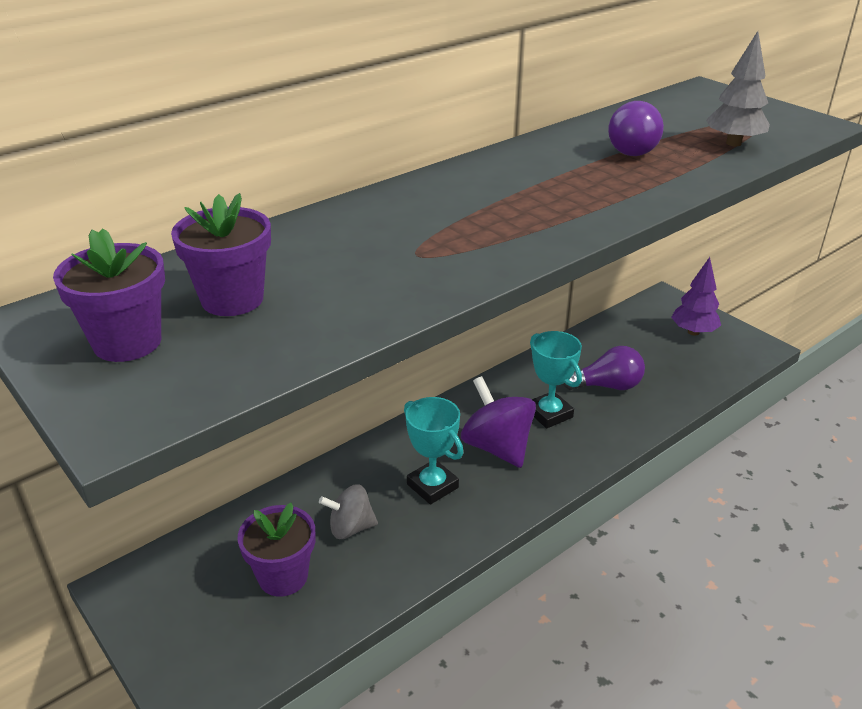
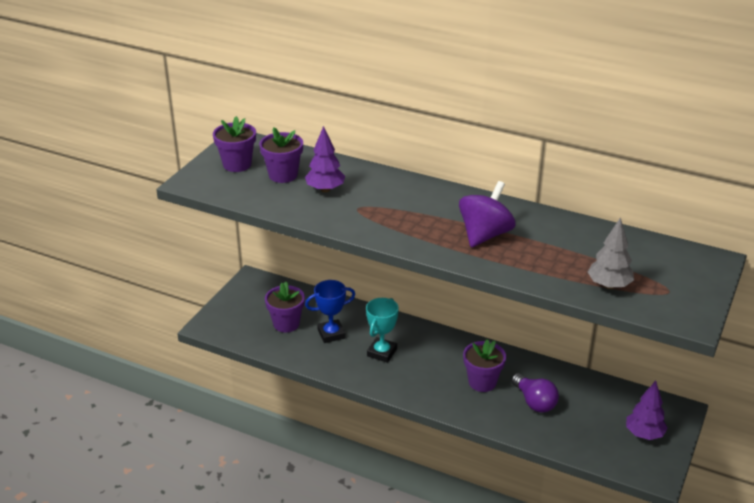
camera: 65 degrees right, 0 degrees up
grey spinning top [319,484,378,539] -> blue trophy [305,280,355,343]
purple spinning top [461,376,536,468] -> purple spinning top moved to [459,181,516,247]
turquoise trophy [530,331,582,428] -> purple flower pot [463,339,506,392]
purple light bulb [608,101,664,156] -> none
none -> purple tree [305,126,345,192]

